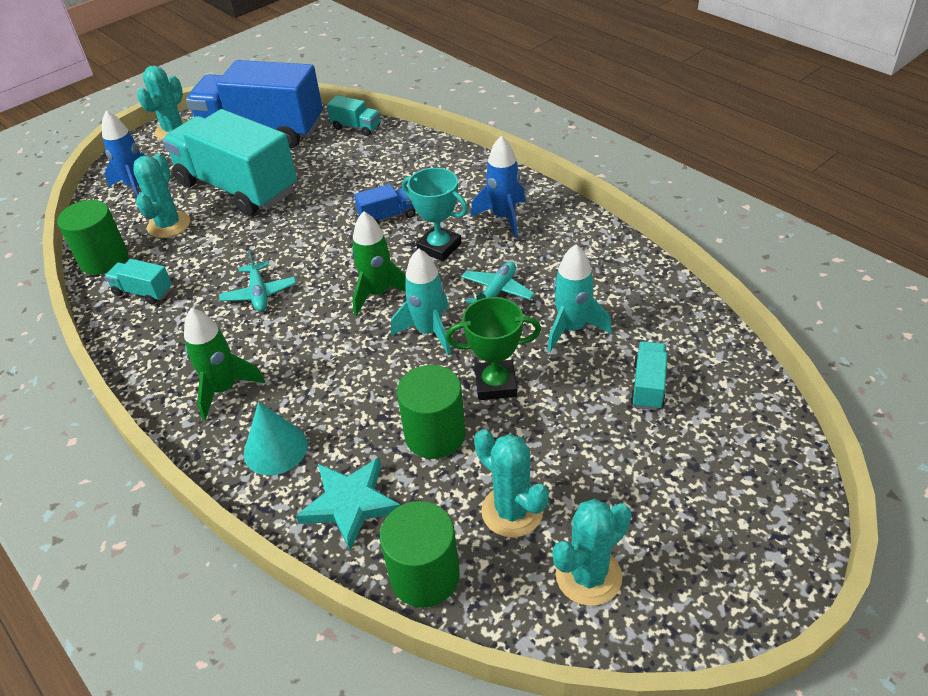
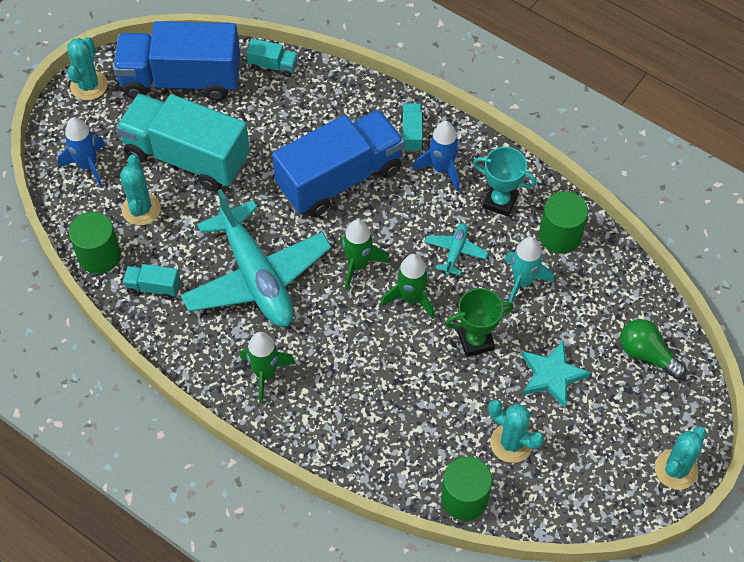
camera: 15 degrees left, 15 degrees up
turquoise plane [219,251,296,312] -> turquoise plane [181,189,332,327], size x2.42
turquoise cone [244,402,308,475] -> none
turquoise star [296,457,401,551] -> turquoise star moved to [521,341,591,408]
blue truck [354,184,416,225] -> blue truck [272,110,405,217], size x2.46
turquoise rocket [391,248,451,355] -> green rocket [381,254,434,319]
green cylinder [397,365,465,459] -> green cylinder moved to [539,191,588,253]
turquoise trophy [402,168,468,261] -> turquoise trophy moved to [473,147,537,217]
turquoise cactus [552,499,631,606] -> turquoise cactus moved to [655,426,707,490]
turquoise truck [630,341,668,410] -> turquoise truck moved to [401,103,424,152]
none -> green light bulb [620,319,686,379]

